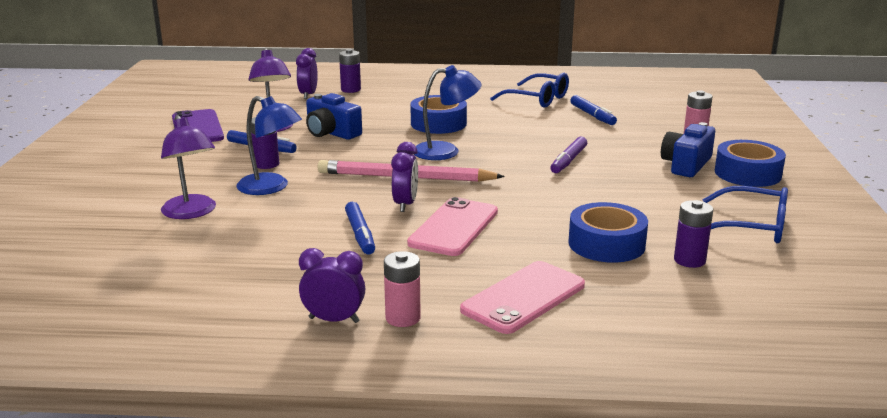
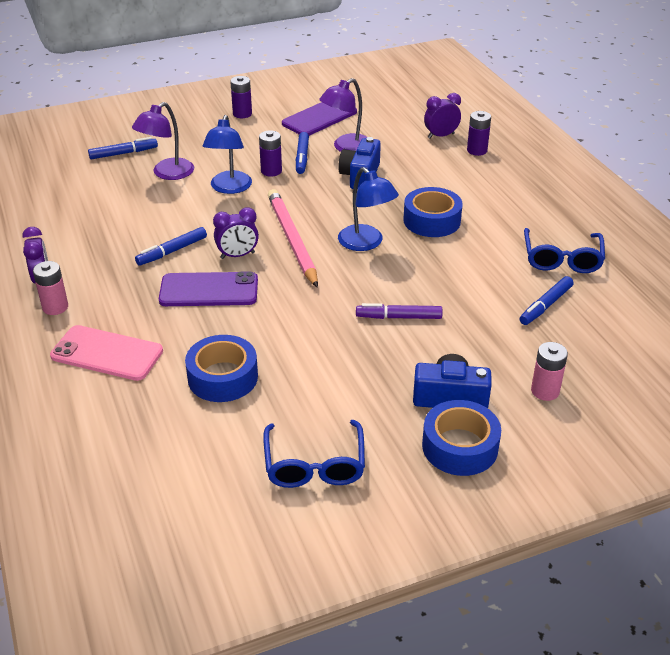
camera: 65 degrees right, 15 degrees up
pink phone [407,197,498,256] -> purple phone [159,271,258,306]
purple battery [674,200,713,268] -> purple battery moved to [230,76,252,118]
none -> blue marker [88,137,158,159]

